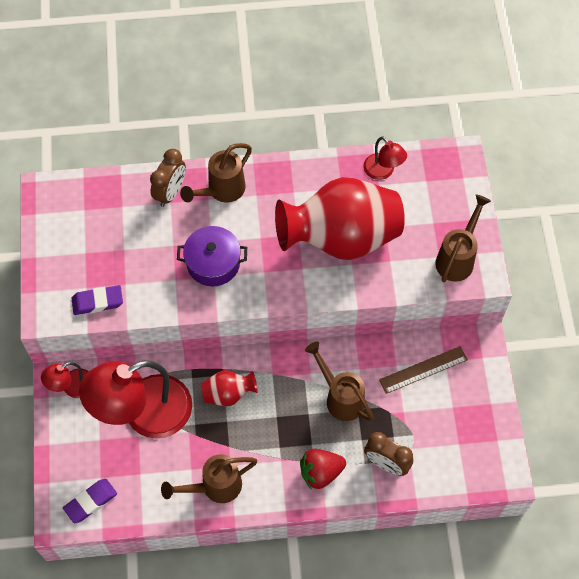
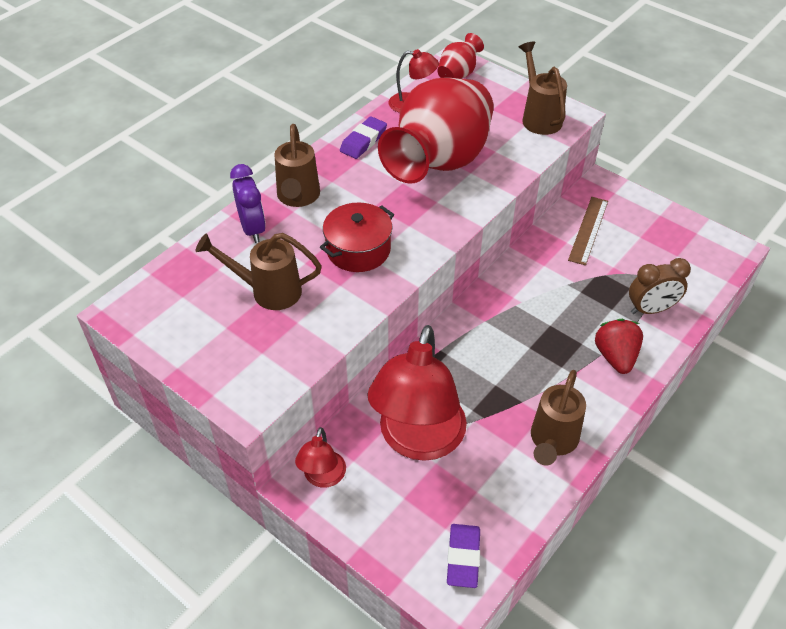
camera: 45 degrees left, 15 degrees down
purple eraser [72,285,123,315] -> purple eraser moved to [340,116,387,159]
brown clock [150,149,186,207] -> purple clock [230,164,266,243]
purple pot [177,226,247,287] -> red pot [320,203,394,272]
red vase [201,370,258,406] -> red vase moved to [437,33,484,79]
red strawberry [300,449,346,490] -> red strawberry turned 150 degrees clockwise [595,319,643,374]
brown watering can [305,342,374,421] -> brown watering can moved to [196,233,322,310]

